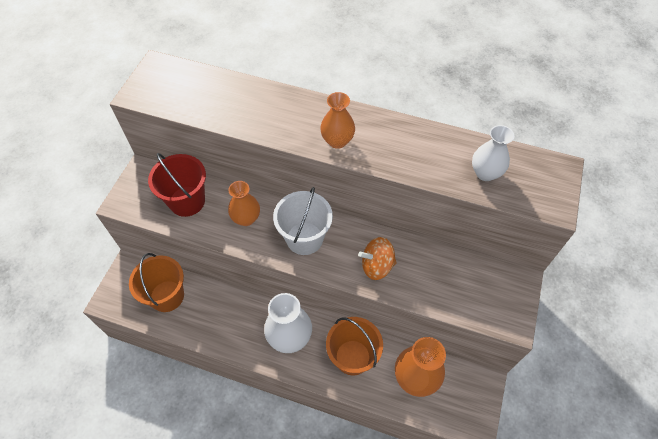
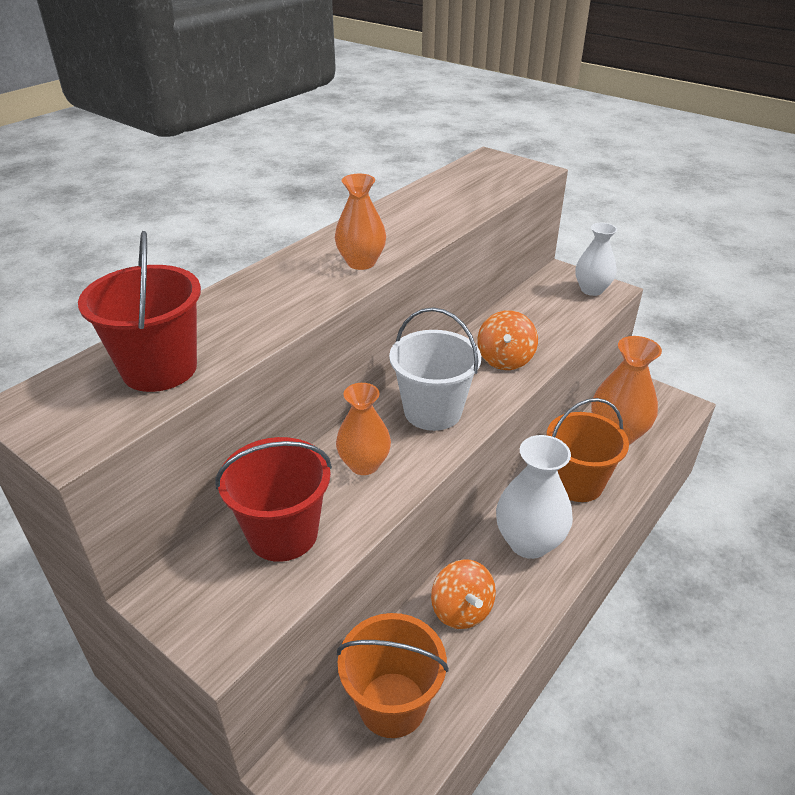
camera: 70 degrees left, 20 degrees down
white vase [472,125,514,181] -> white vase moved to [575,223,617,296]
none -> red bucket [78,231,201,392]
none -> orange spinning top [431,559,496,629]

